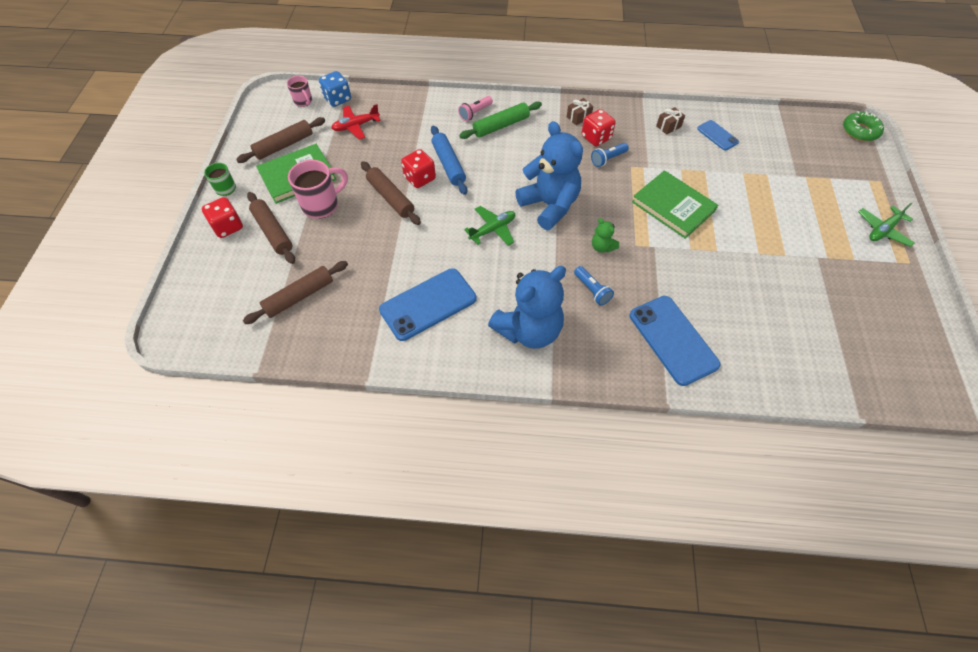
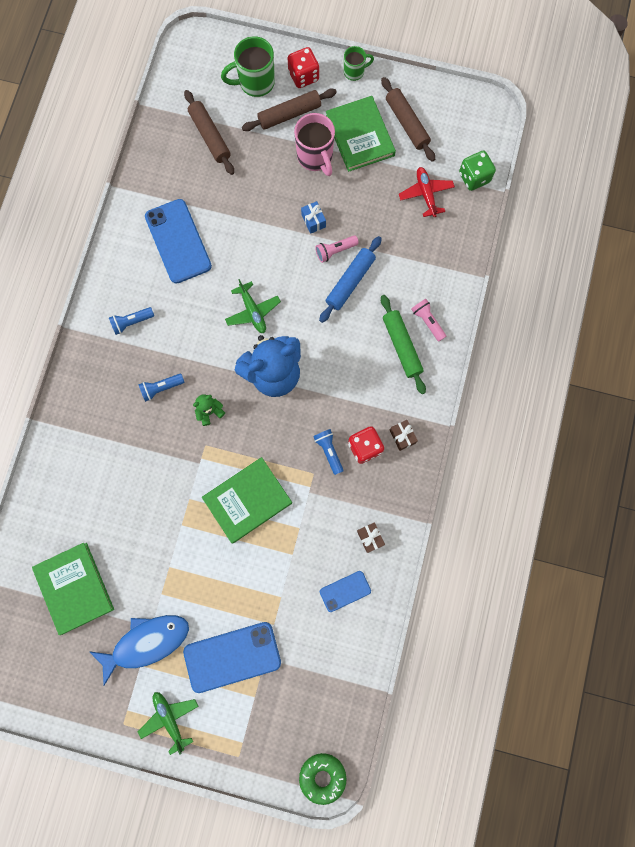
camera: 100 degrees right, 20 degrees up
pink mug [287,76,312,107] -> none
blue dice [319,71,351,107] -> green dice [459,150,496,191]
brown rolling pin [361,161,421,225] -> blue gift [301,201,326,234]
red dice [401,149,436,188] -> pink flashlight [315,235,359,263]
blue rolling pin [431,125,467,195] -> blue rolling pin turned 45 degrees counterclockwise [319,236,382,323]
blue teddy bear [488,266,566,349] -> blue flashlight [109,307,154,335]
blue phone [630,296,721,386] -> blue phone moved to [183,622,281,693]
none -> green book [32,543,114,635]
none -> blue fish [90,615,189,685]
none -> green mug [221,36,275,97]

